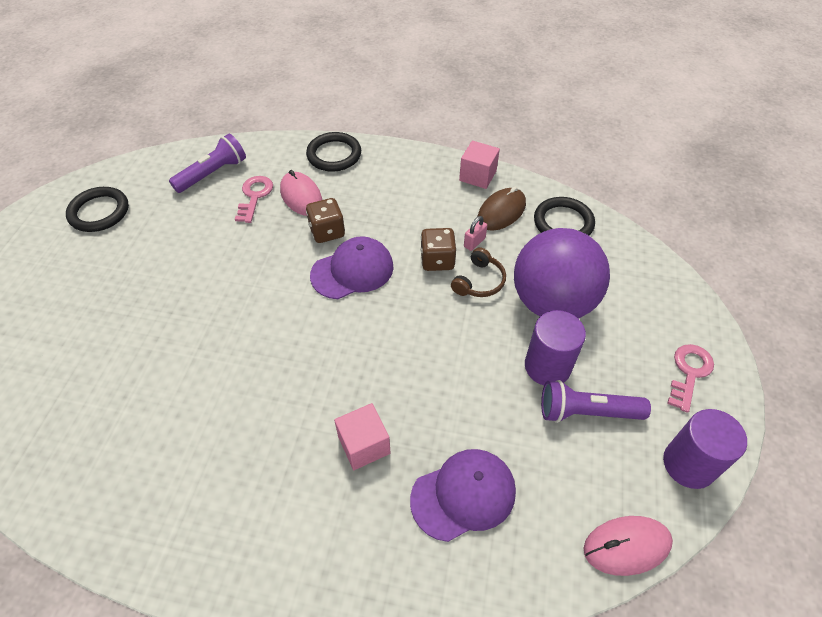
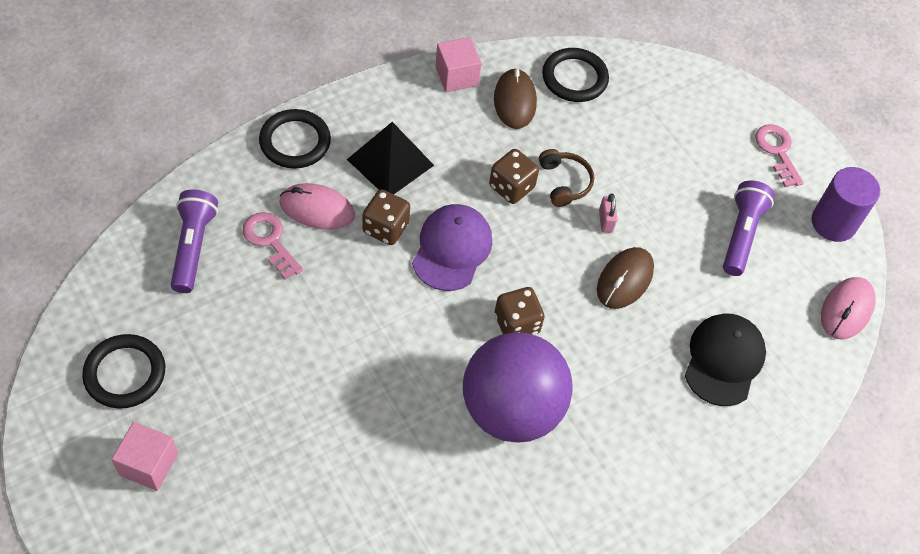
camera: 50 degrees left, 5 degrees up
pink cube [334,403,391,470] -> pink cube moved to [112,422,178,491]
purple cap [410,449,516,542] -> black cap [685,313,766,406]
pink padlock [464,216,487,251] -> pink padlock moved to [599,193,617,233]
purple ball [514,228,610,319] -> purple ball moved to [463,332,572,442]
purple cylinder [525,310,586,385] -> none
purple flashlight [541,380,651,423] -> purple flashlight turned 150 degrees clockwise [723,181,774,276]
none -> black pyramid [347,122,434,194]
none -> brown dice [495,287,545,335]
none -> brown mouse [597,247,654,309]

